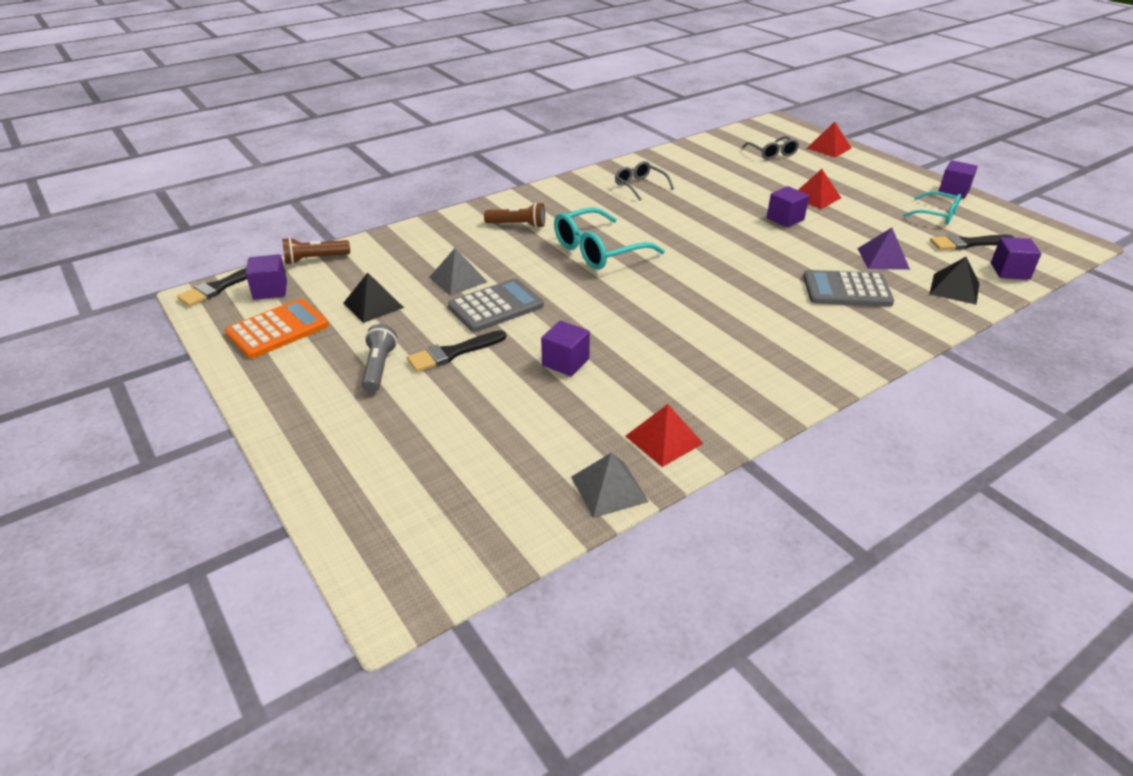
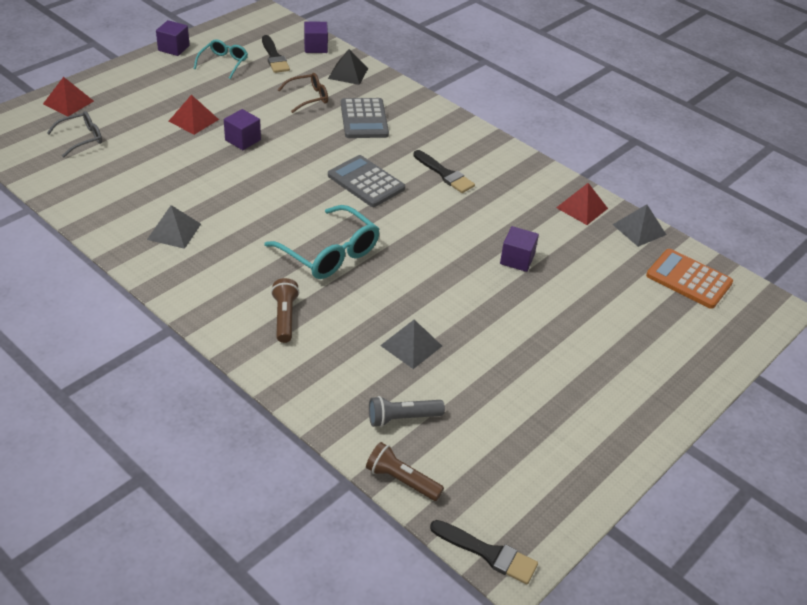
camera: 105 degrees left, 5 degrees up
orange calculator [225,299,329,359] -> orange calculator moved to [646,249,733,309]
purple cube [245,254,287,300] -> none
brown flashlight [282,237,350,265] -> brown flashlight turned 150 degrees clockwise [366,442,444,501]
black pyramid [344,273,404,323] -> none
grey flashlight [362,324,397,393] -> grey flashlight moved to [369,396,445,427]
black brush [407,330,506,372] -> black brush moved to [413,150,475,193]
grey calculator [448,278,544,332] -> grey calculator moved to [328,155,405,207]
grey glasses [615,161,674,201] -> grey pyramid [147,205,201,249]
purple pyramid [857,228,910,270] -> brown glasses [278,73,328,113]

